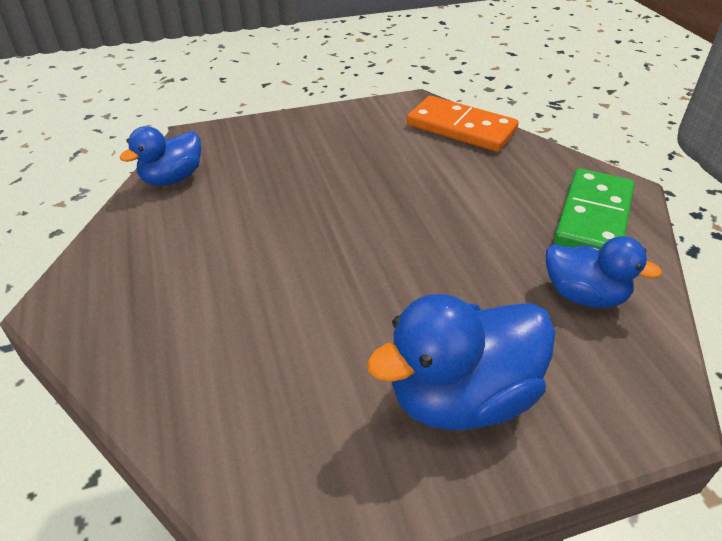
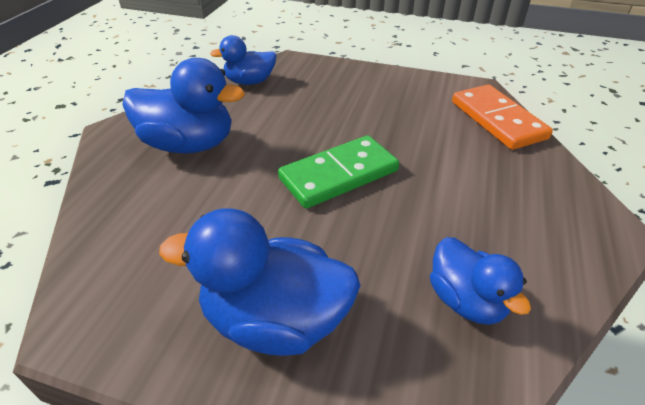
camera: 35 degrees right, 0 degrees up
green domino [554,168,634,249] -> green domino moved to [278,135,399,209]
none -> blue duck [122,58,245,153]

